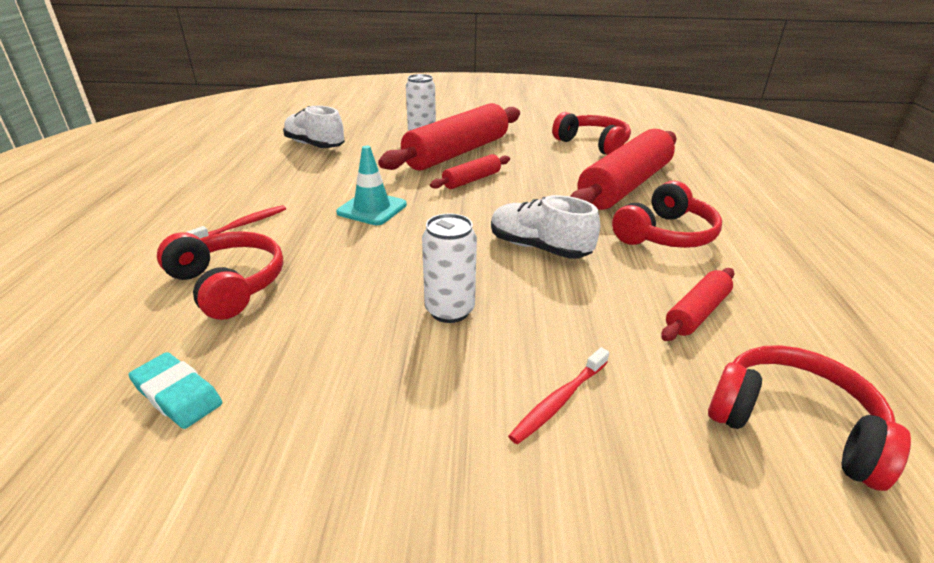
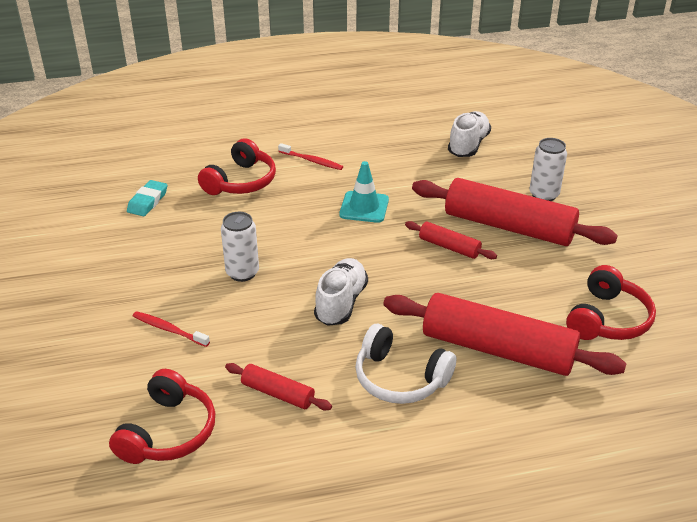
camera: 75 degrees right, 5 degrees up
red headphones [612,180,722,248] -> white headphones [355,324,456,404]

